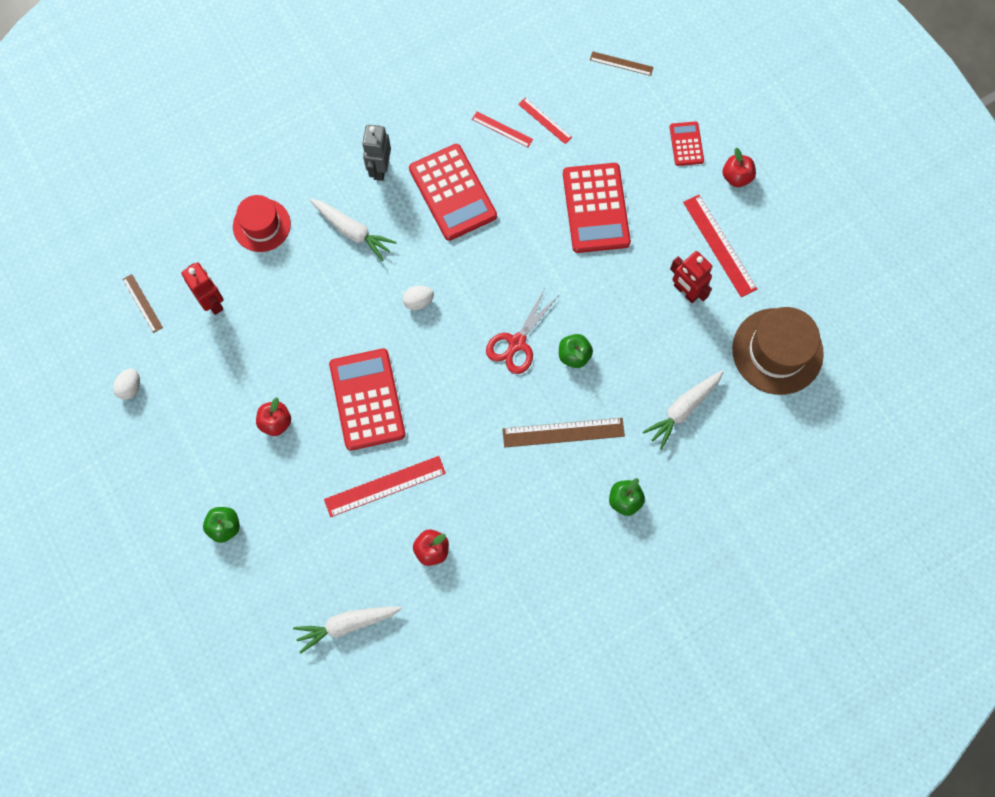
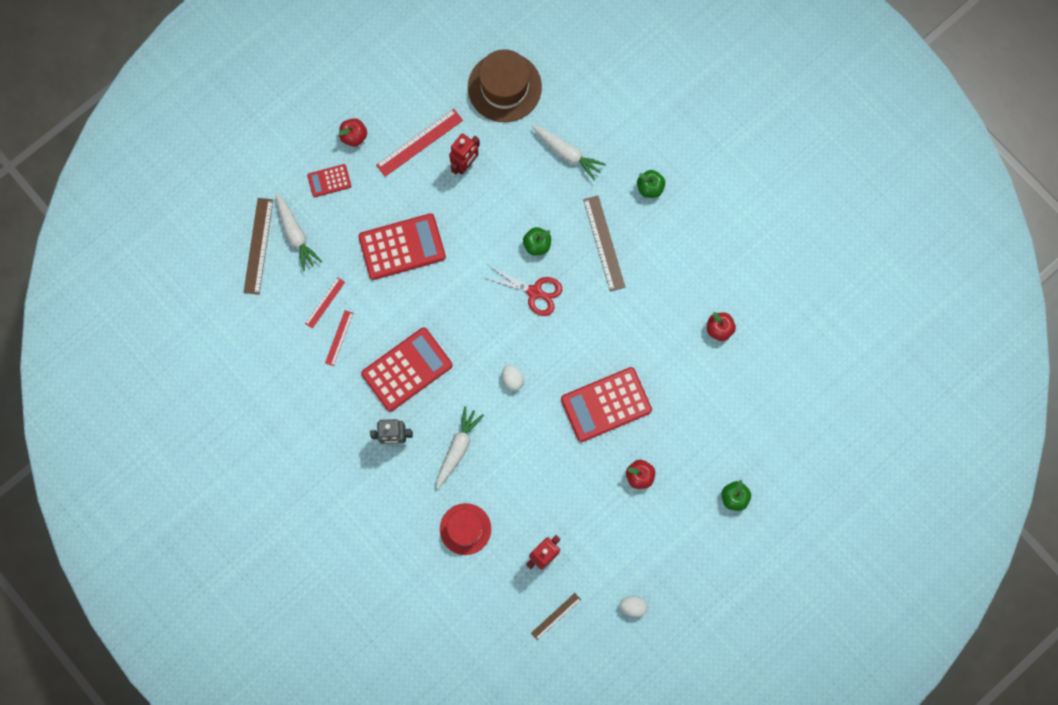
camera: 100 degrees left, 5 degrees up
white carrot [293,606,402,653] -> white carrot moved to [276,193,322,271]
red ruler [324,456,446,517] -> none
brown ruler [590,51,653,76] -> brown ruler [243,198,273,295], size x1.74

